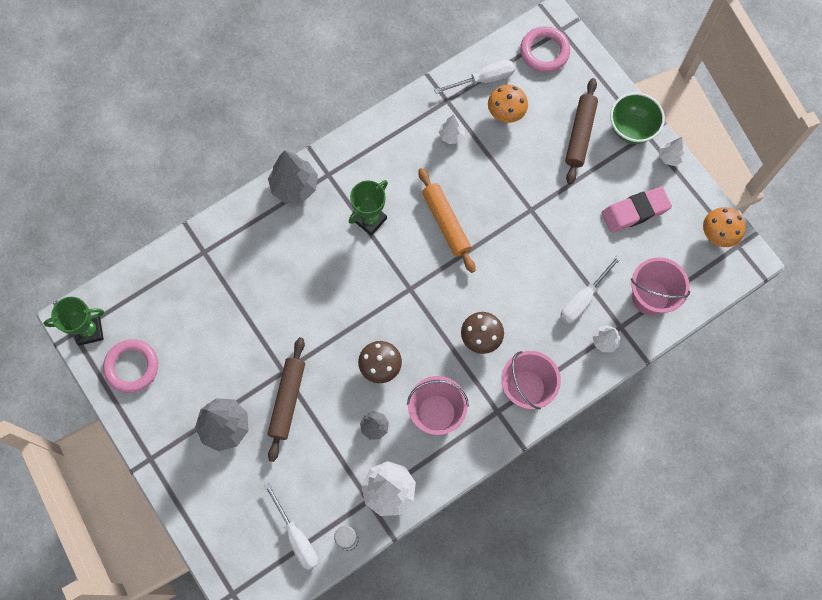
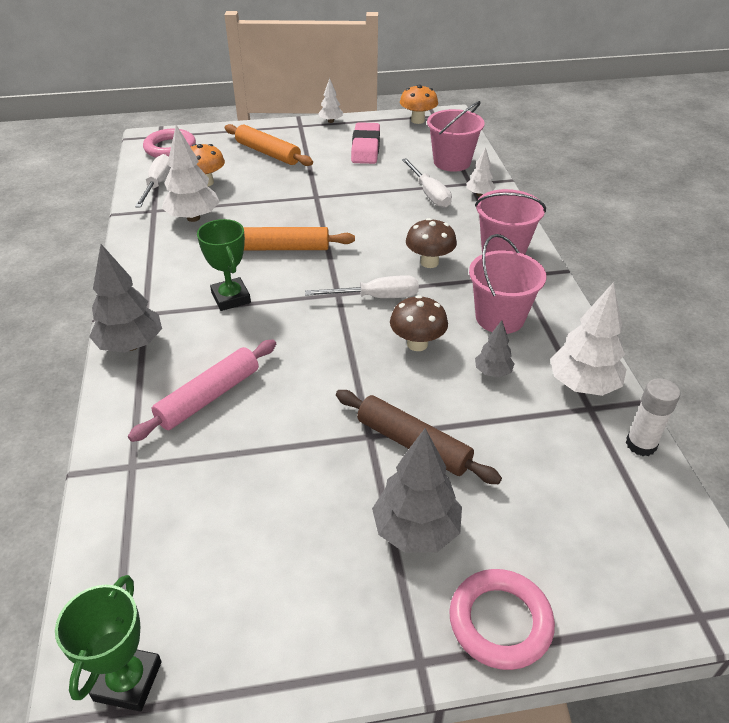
camera: 65 degrees left, 30 degrees down
pink ring [103,339,158,393] -> pink ring moved to [449,569,555,670]
white screwdriver [264,483,318,570] -> white screwdriver moved to [305,275,419,298]
white tree [439,115,465,144] -> white tree [162,125,220,222], size x1.84
brown rolling pin [565,78,598,185] -> orange rolling pin [225,124,313,166]
green bowl [610,92,665,144] -> none
none -> pink rolling pin [128,339,276,442]

